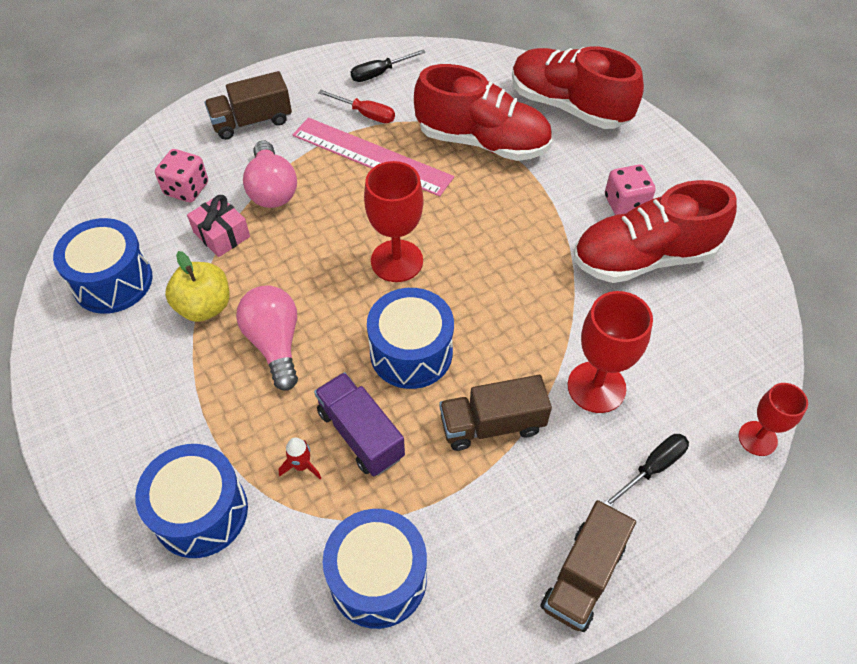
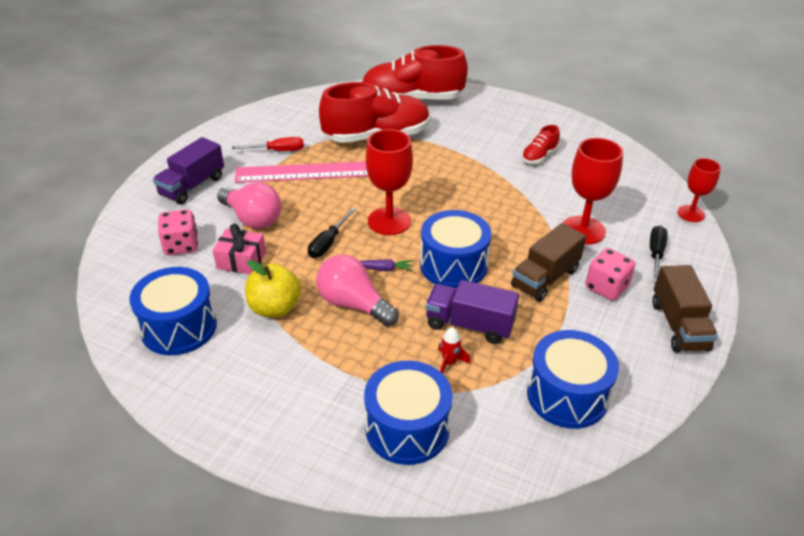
camera: 35 degrees left, 15 degrees down
brown truck [204,71,292,140] -> purple truck [153,137,224,204]
black screwdriver [350,49,426,82] -> black screwdriver moved to [308,208,356,258]
red shoe [574,180,737,283] -> red shoe [522,125,560,164], size x0.45
pink dice [605,165,656,215] -> pink dice moved to [585,248,635,301]
none -> purple carrot [360,259,413,271]

